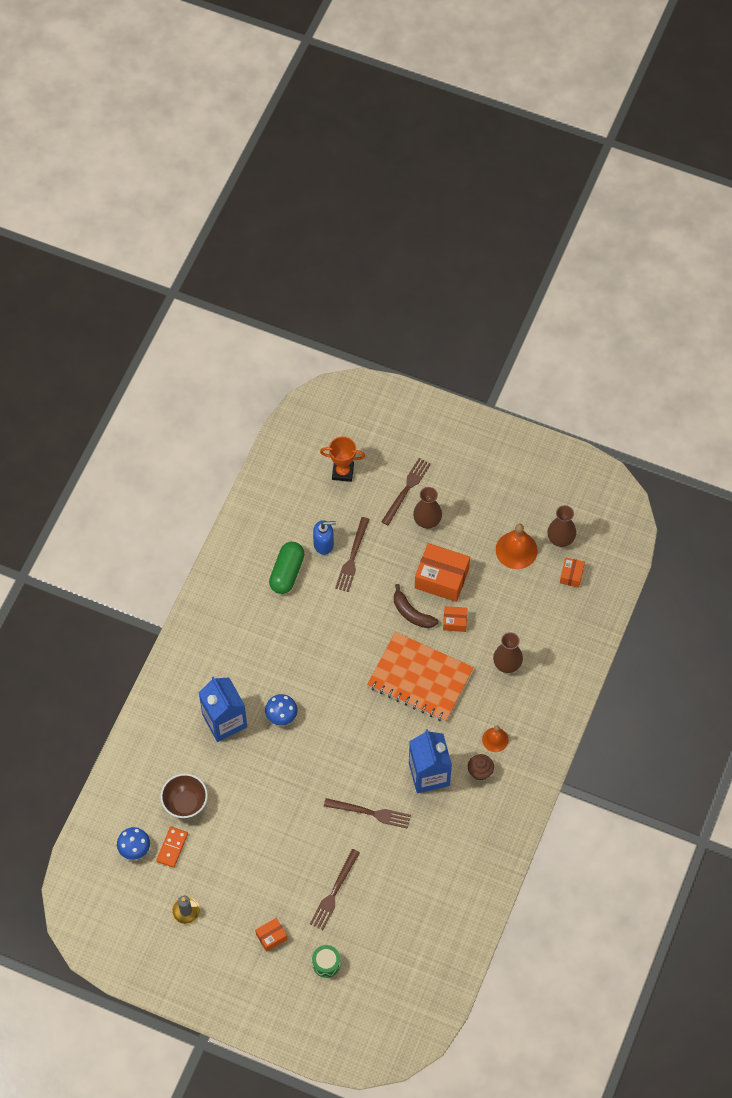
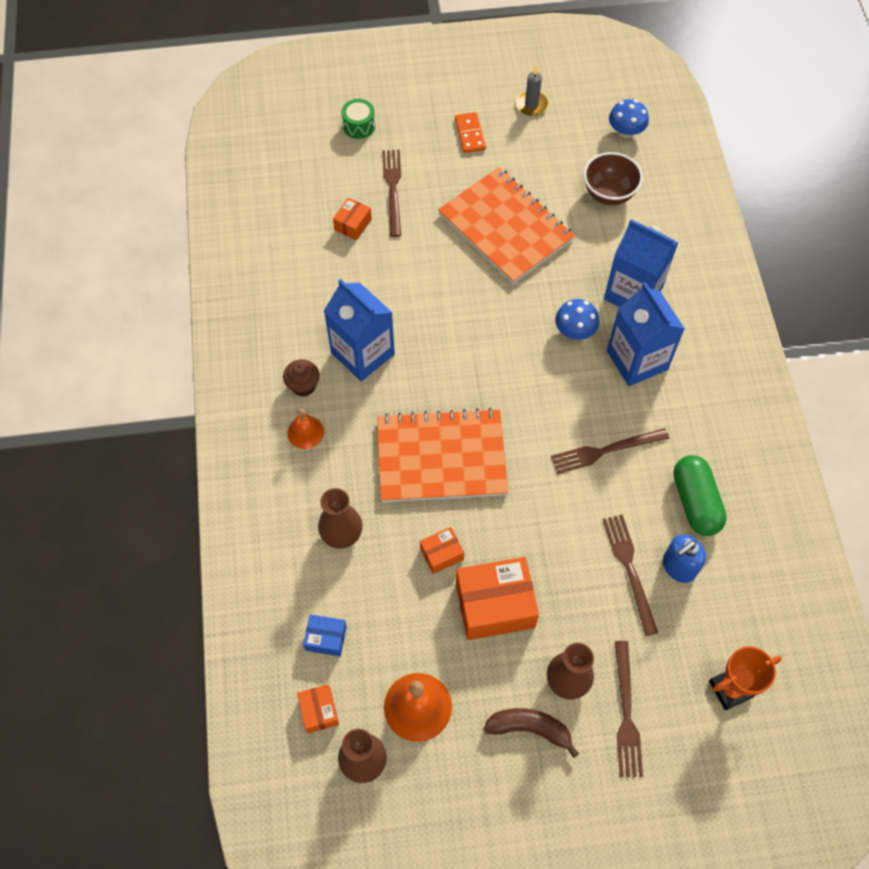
camera: 150 degrees right, 0 degrees up
orange domino [156,827,188,868] -> orange domino moved to [455,112,486,153]
orange box [255,918,287,952] -> orange box moved to [333,198,372,240]
brown fork [324,798,411,829] -> brown fork moved to [551,428,669,474]
brown banana [394,584,439,628] -> brown banana moved to [483,708,579,758]
none -> blue box [303,614,347,656]
none -> orange notebook [438,167,575,284]
none -> blue carton [607,282,685,386]

